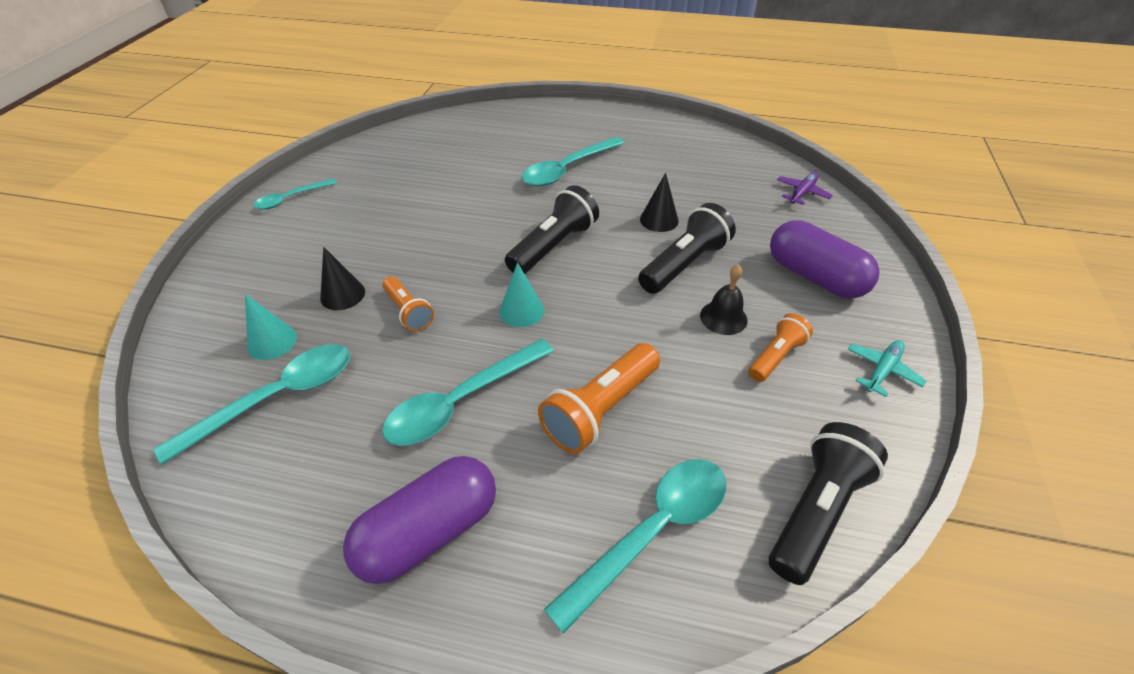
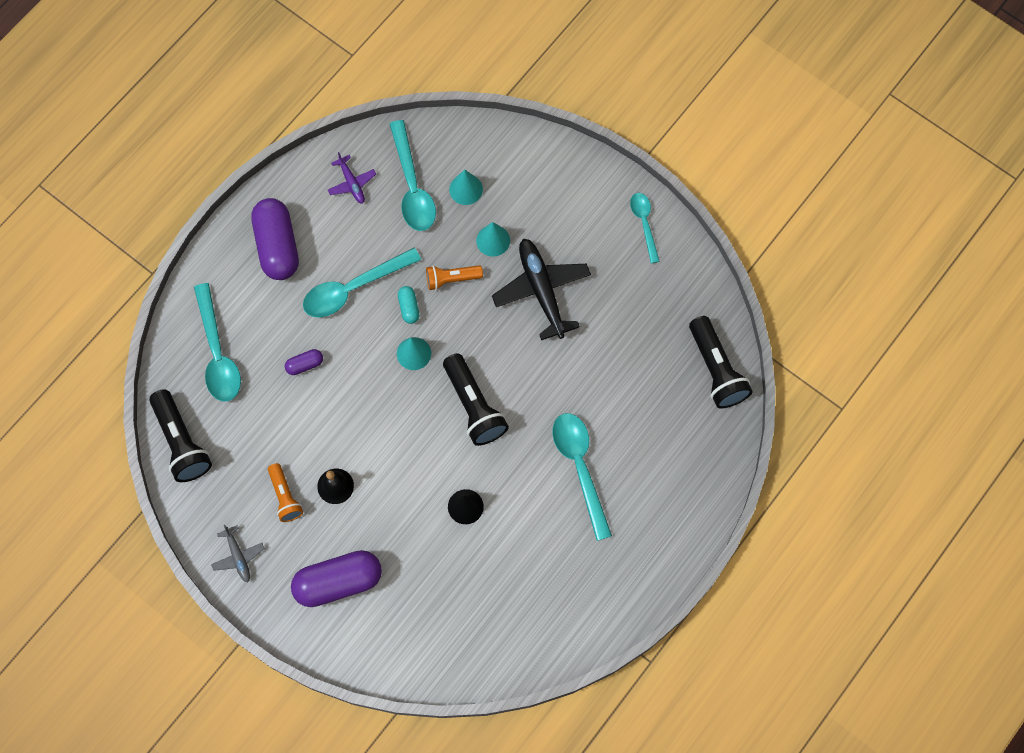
camera: 115 degrees right, 25 degrees up
black cone [320,247,365,310] -> turquoise cone [476,222,510,257]
turquoise spoon [382,339,554,446] -> turquoise spoon turned 105 degrees counterclockwise [303,248,421,317]
orange flashlight [538,343,660,454] -> purple capsule [285,349,323,375]
black flashlight [638,203,736,294] -> black flashlight moved to [689,316,753,409]
purple plane [777,172,833,205] -> purple plane moved to [328,152,376,204]
turquoise plane [847,340,926,397] -> grey plane [211,525,265,582]
none -> turquoise capsule [398,286,419,324]
none -> black plane [492,239,591,340]

